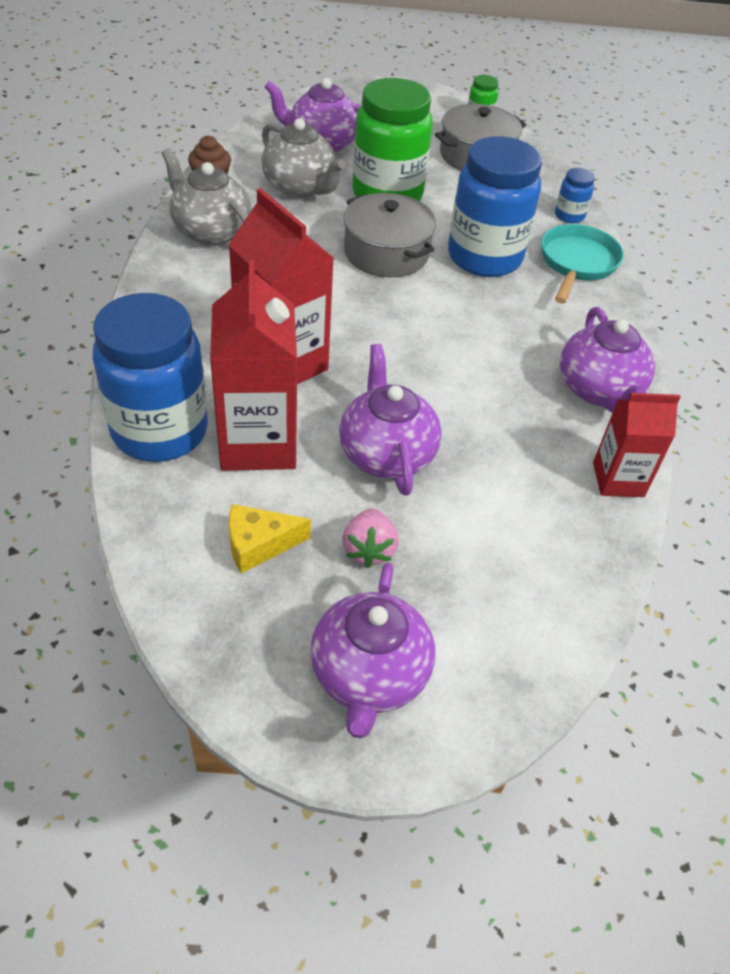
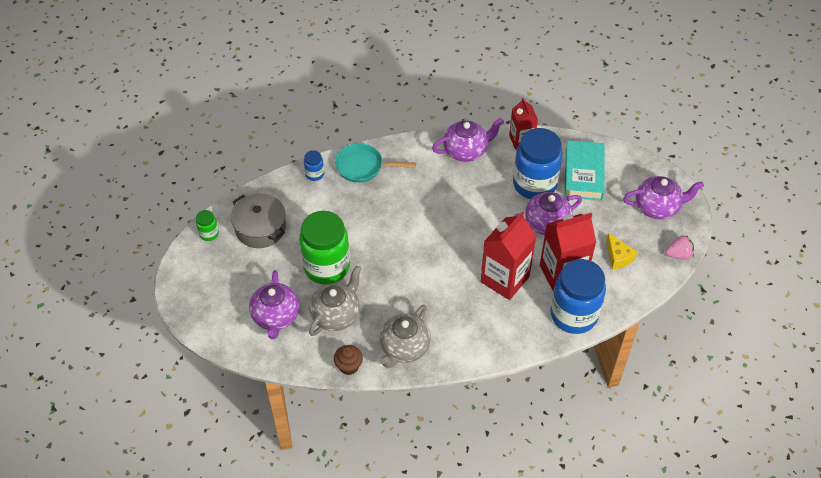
camera: 100 degrees left, 5 degrees up
pink strawberry [342,509,399,568] -> pink strawberry moved to [665,235,694,260]
grey pot [343,193,436,277] -> none
blue jar [448,136,542,277] -> blue jar moved to [513,128,562,199]
none -> turquoise book [564,140,605,201]

